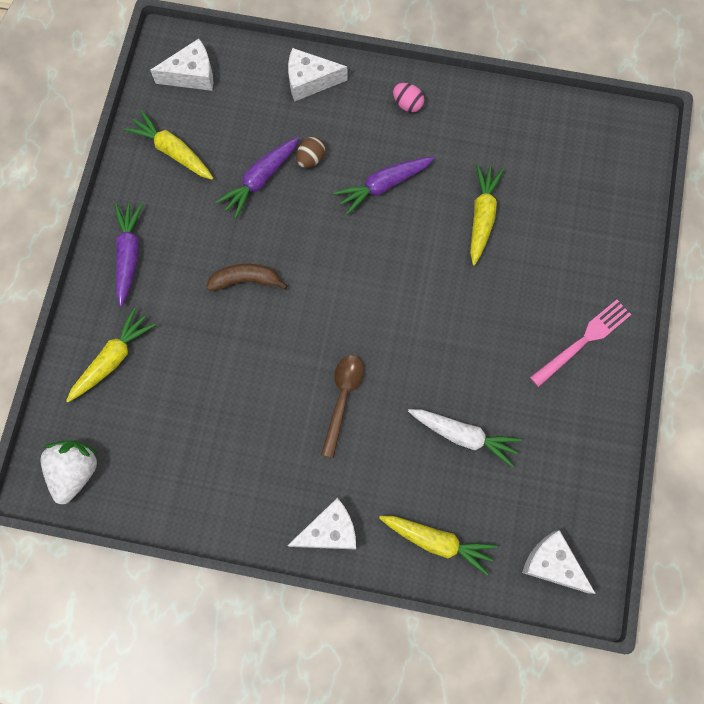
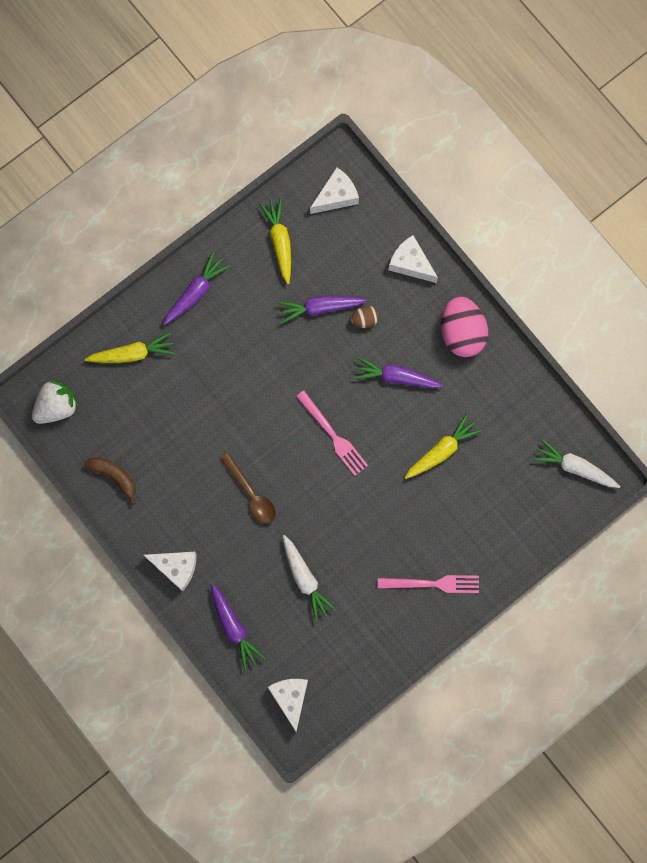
camera: 40 degrees right, 5 degrees up
white cheese [150,39,213,91] -> white cheese turned 60 degrees counterclockwise [310,168,359,214]
brown banana [207,264,288,291] -> brown banana moved to [84,457,136,505]
brown spoon [321,355,364,458] -> brown spoon turned 90 degrees clockwise [220,453,276,524]
yellow carrot [379,516,497,576] -> purple carrot [210,584,266,671]
pink egg [393,83,424,112] -> pink egg [441,296,488,357], size x2.09
none -> pink fork [296,391,368,476]
none -> white carrot [533,439,620,488]

